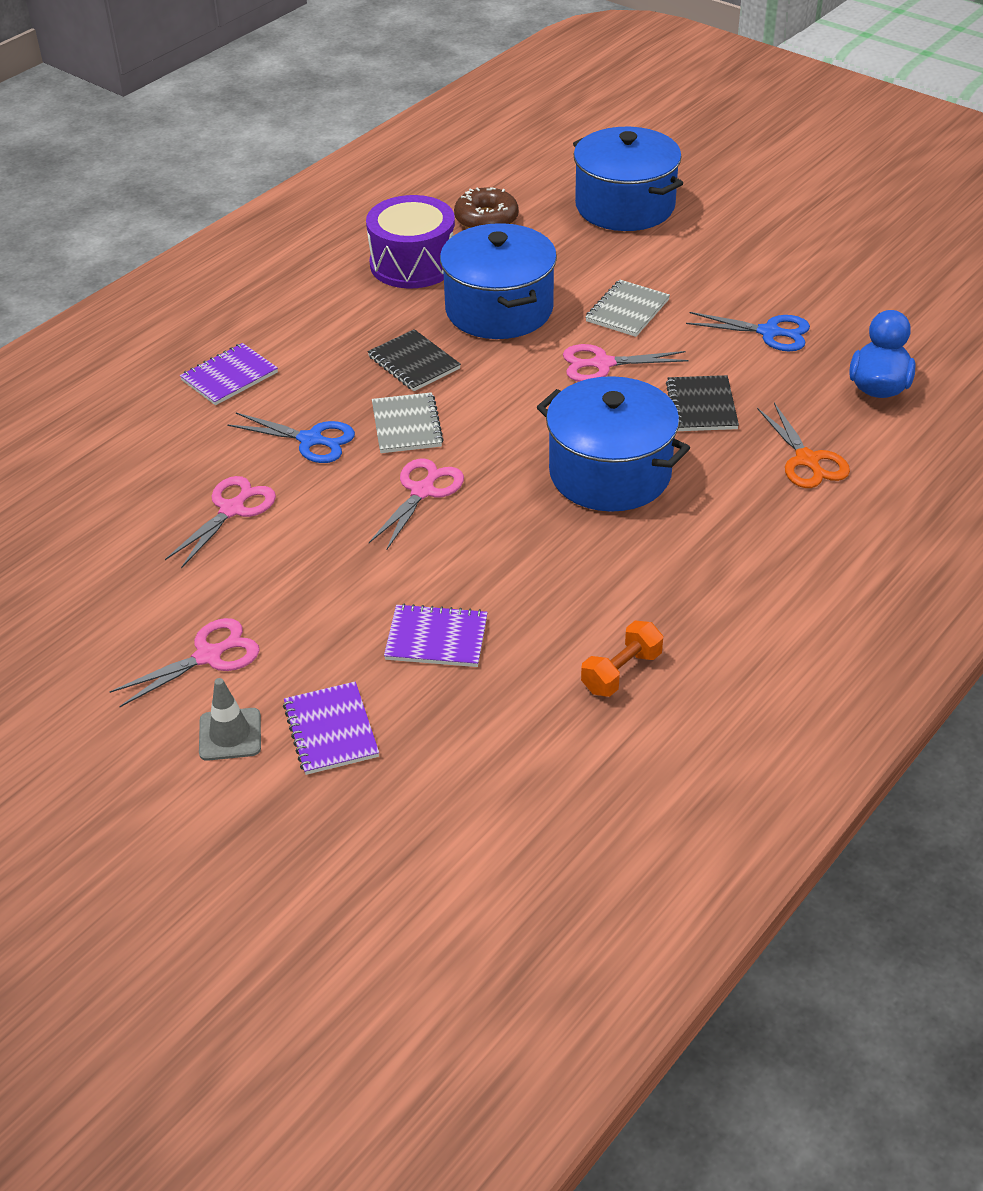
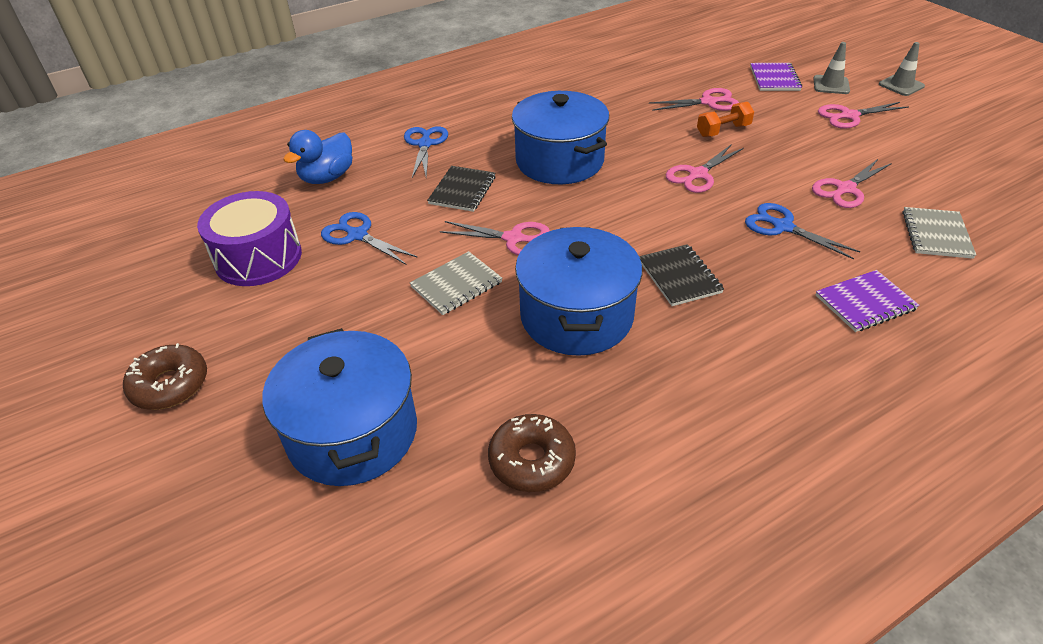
camera: 160 degrees left, 0 degrees up
purple drum [366,195,455,288] -> purple drum moved to [197,191,302,286]
grey notebook [372,392,444,453] -> grey notebook moved to [902,207,976,259]
purple notebook [384,604,488,667] -> pink scissors [649,88,739,111]
orange dumbbell [581,621,663,697] -> orange dumbbell moved to [697,102,754,137]
orange scissors [757,403,850,488] -> blue scissors [404,126,448,178]
none -> brown donut [123,343,207,410]
none -> grey traffic cone [879,42,925,96]

